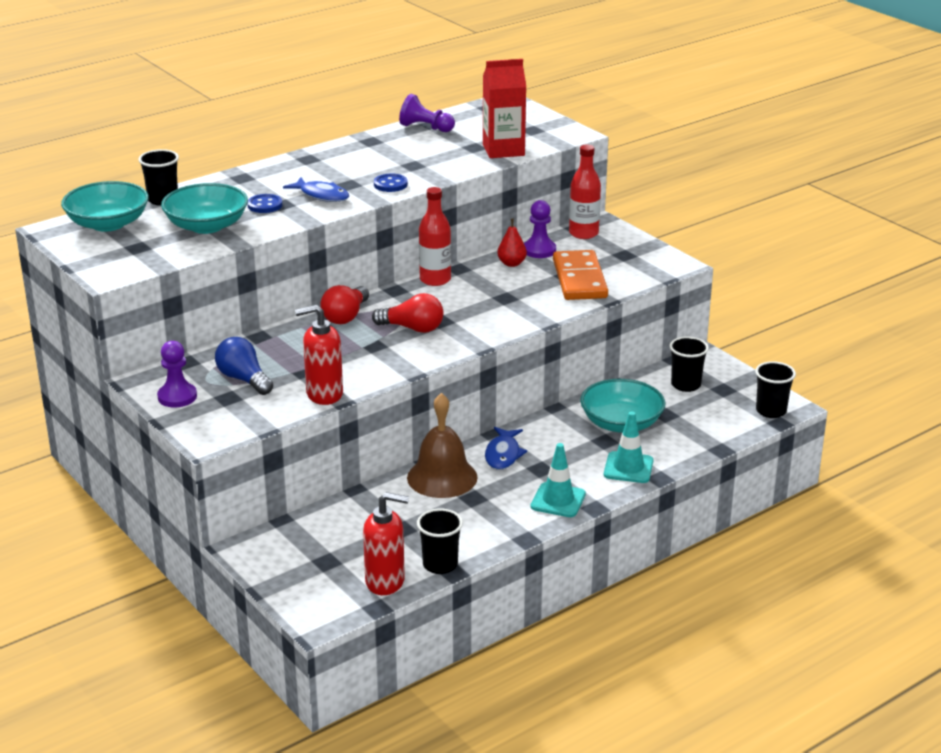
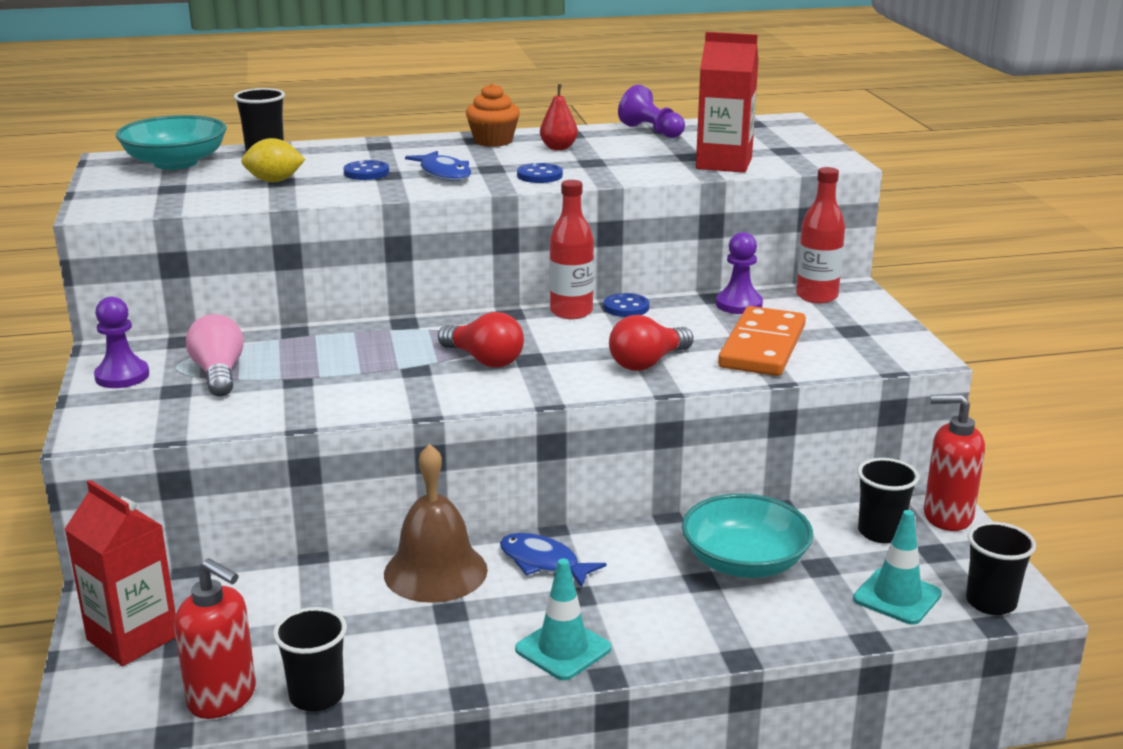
camera: 25 degrees right, 5 degrees down
turquoise bowl [161,183,248,234] -> yellow lemon [241,138,305,182]
blue light bulb [215,337,273,395] -> pink light bulb [186,314,244,396]
red soap dispenser [295,305,343,405] -> red soap dispenser moved to [924,394,985,531]
red light bulb [320,285,369,324] -> red light bulb moved to [609,315,693,371]
blue fish [485,427,527,470] -> blue fish turned 90 degrees clockwise [500,533,606,587]
red pear [497,219,527,267] -> red pear moved to [540,84,578,150]
turquoise traffic cone [604,412,654,483] -> turquoise traffic cone moved to [853,510,942,624]
none -> red carton [65,480,176,666]
none -> orange cupcake [466,83,520,147]
none -> blue button [604,293,650,317]

